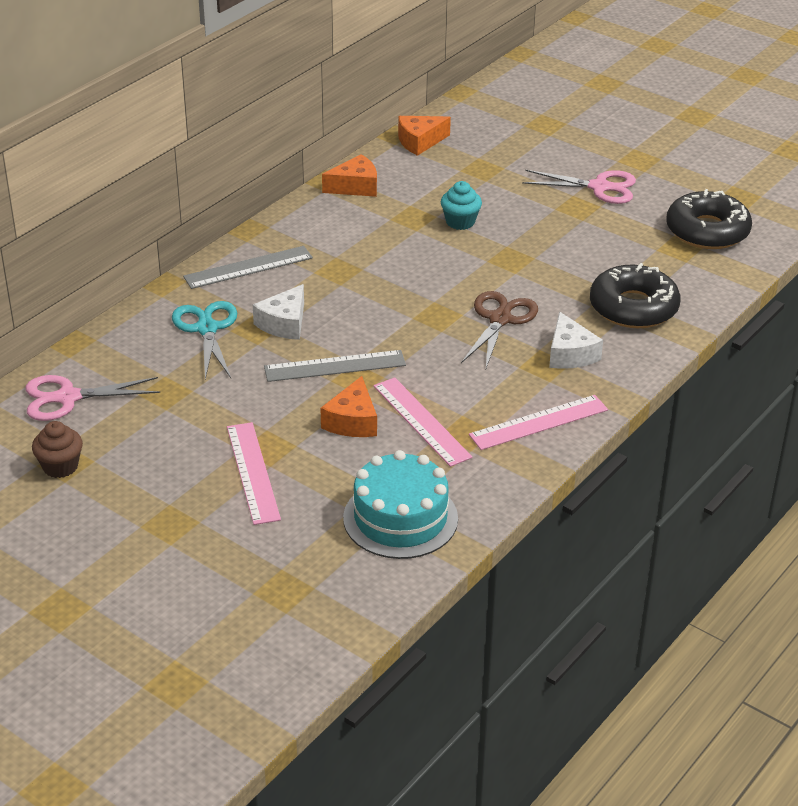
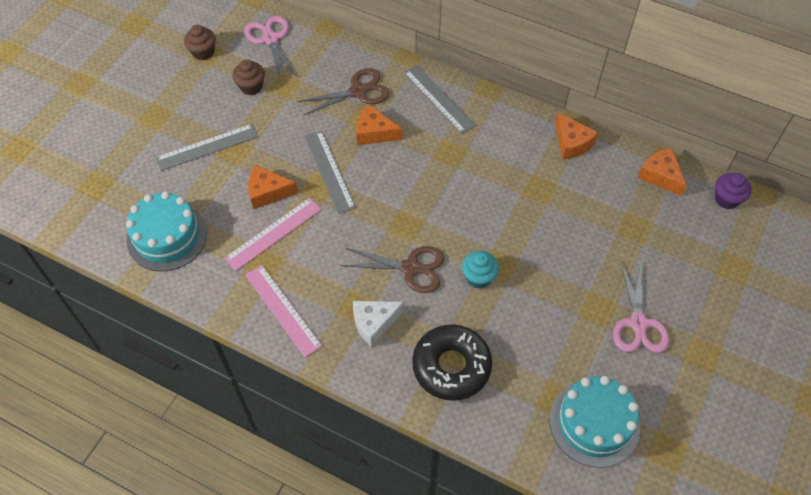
camera: 80 degrees right, 20 degrees up
turquoise scissors [172,301,237,379] -> brown scissors [297,68,389,116]
pink ruler [227,422,281,525] -> grey ruler [156,124,258,171]
white cheese [253,284,304,340] -> orange cheese [356,104,402,145]
turquoise cupcake [441,181,482,230] -> turquoise cupcake moved to [462,251,499,288]
black donut [666,189,752,249] -> turquoise cake [550,376,640,468]
none -> brown cupcake [232,59,265,95]
none -> purple cupcake [715,173,751,209]

